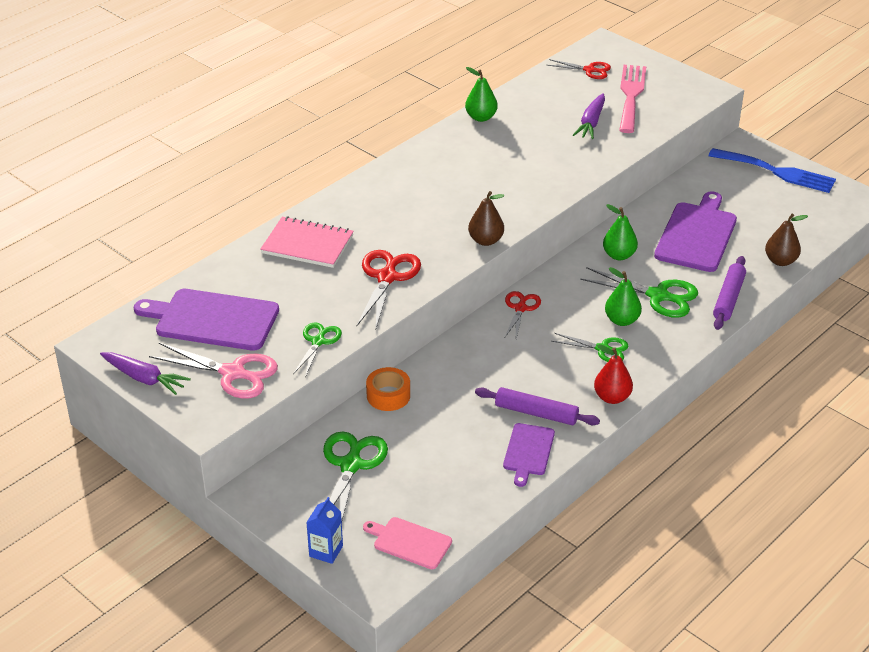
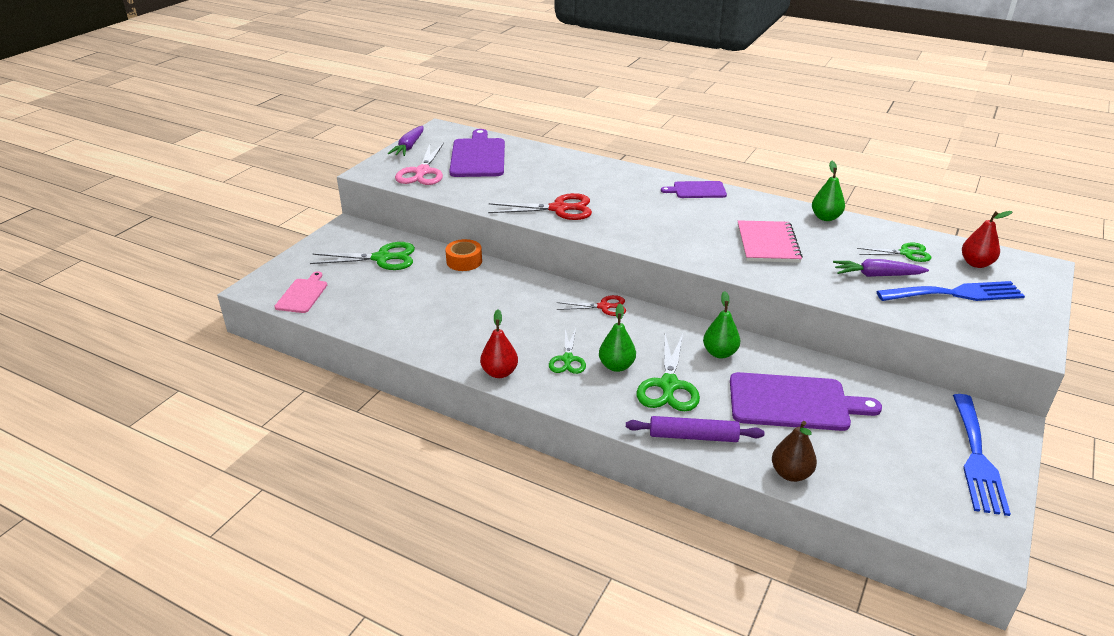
camera: 75 degrees right, 5 degrees down
pink notebook [260,216,354,268] -> pink notebook moved to [738,220,803,263]
green scissors [293,322,342,377] -> green scissors moved to [857,242,931,262]
blue carton [306,497,343,564] -> none
brown pear [468,191,504,246] -> none
purple rolling pin [475,387,600,425] -> none
purple cutting board [503,423,555,487] -> purple cutting board moved to [661,181,727,198]
red scissors [547,59,611,79] -> red pear [962,211,1013,268]
pink fork [619,65,646,133] -> blue fork [876,281,1025,301]

